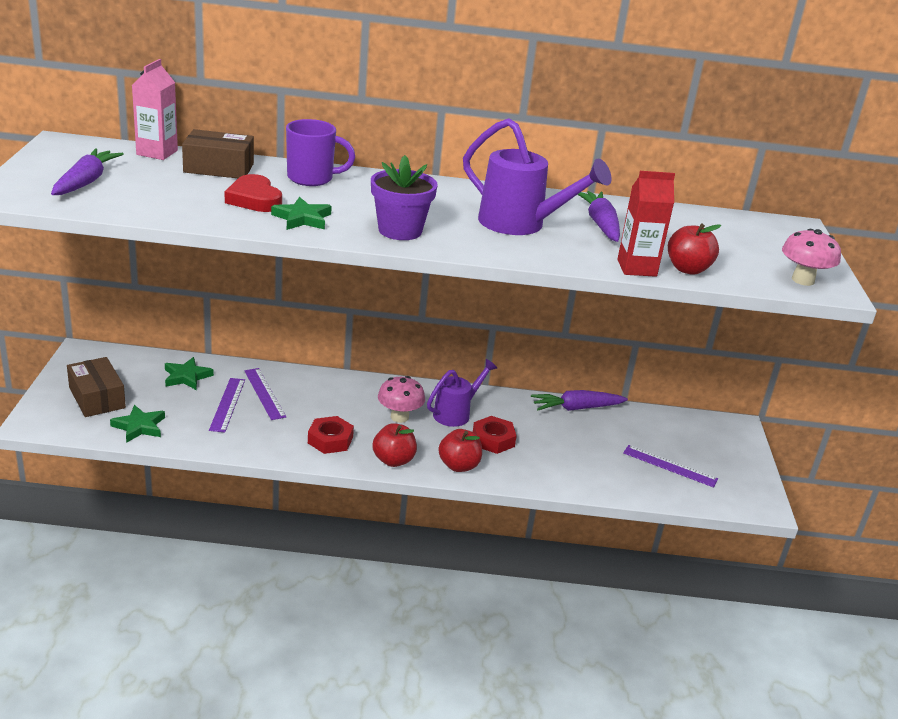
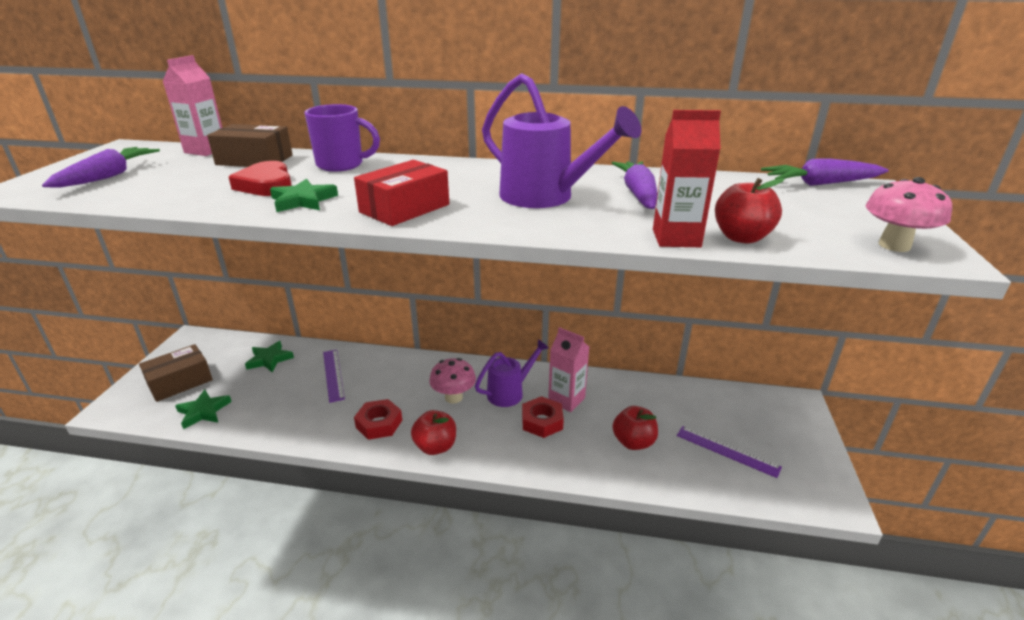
camera: 10 degrees right, 0 degrees up
brown box [67,357,126,417] -> brown box turned 75 degrees clockwise [139,344,213,402]
purple ruler [209,378,245,432] -> none
purple flower pot [371,155,438,240] -> red box [354,160,449,226]
red apple [438,429,482,472] -> red apple moved to [613,406,658,450]
purple carrot [531,390,628,411] -> purple carrot moved to [761,158,889,186]
none -> pink carton [548,327,589,412]

